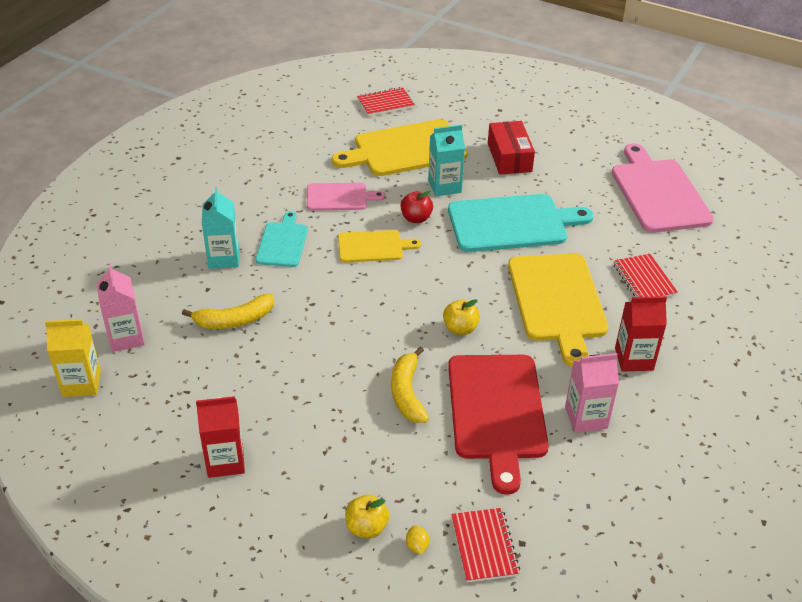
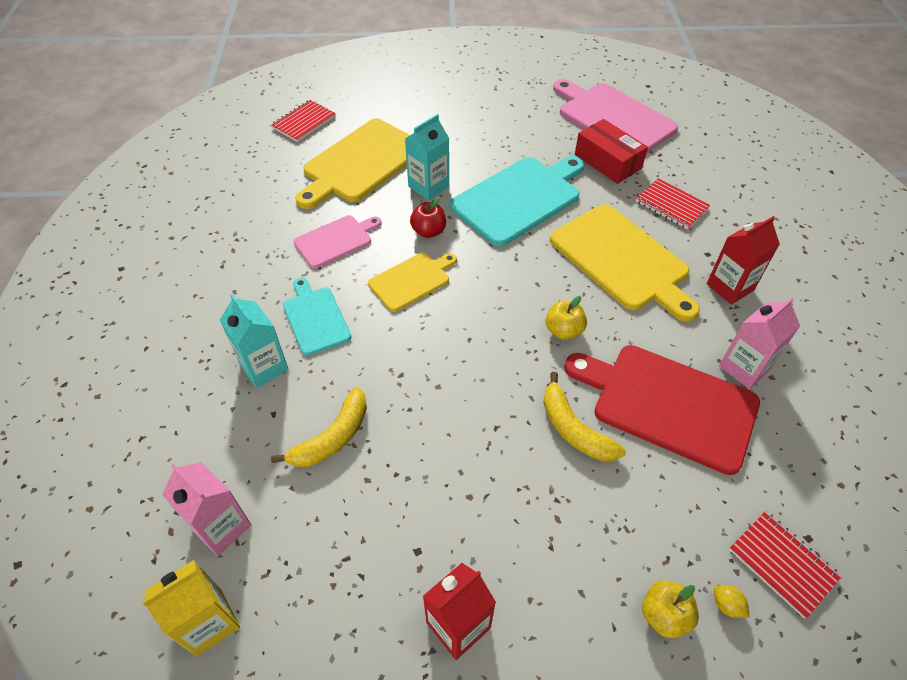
camera: 30 degrees left, 10 degrees up
red cutting board [448,355,549,495] -> red cutting board turned 150 degrees clockwise [564,345,760,475]
red box [488,121,535,175] -> red box moved to [575,119,648,184]

